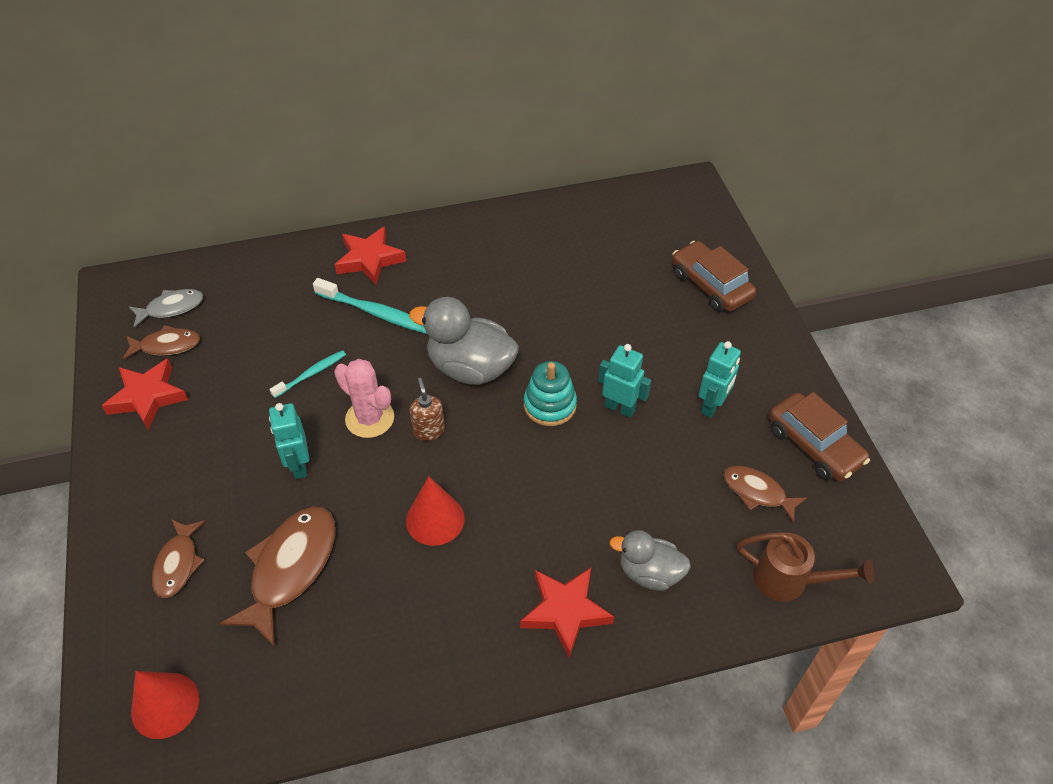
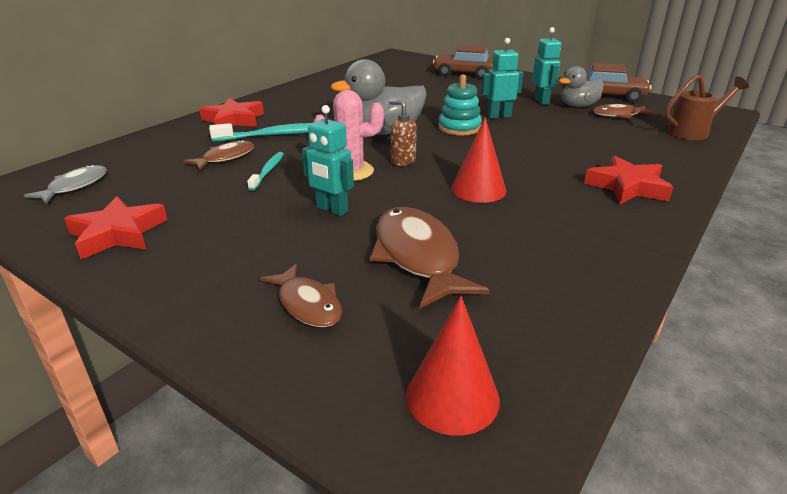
camera: 40 degrees left, 20 degrees down
brown fish [123,325,200,359] -> brown fish moved to [184,140,254,170]
grey duck [610,530,691,591] -> grey duck moved to [559,66,604,107]

